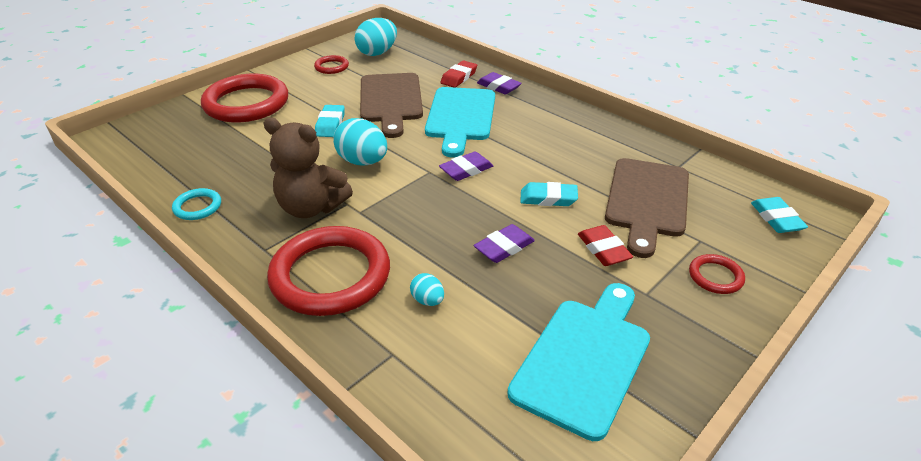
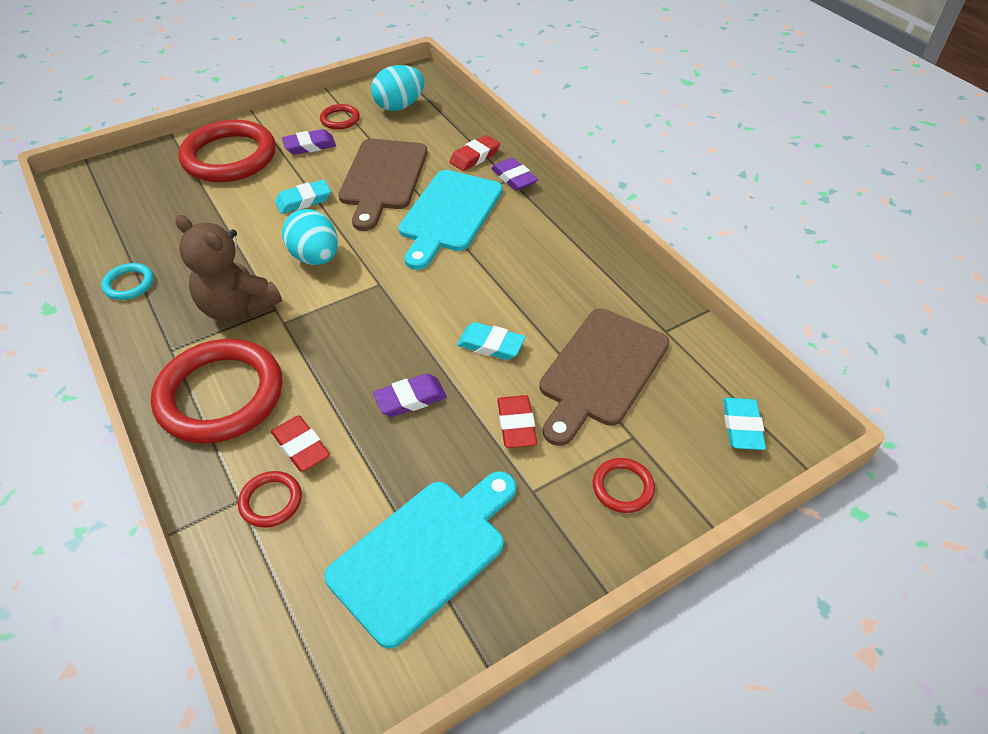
camera: 15 degrees right, 10 degrees up
turquoise eraser [315,105,345,137] -> turquoise eraser turned 45 degrees clockwise [275,180,331,214]
turquoise egg [410,273,444,306] -> red eraser [271,415,330,472]
purple eraser [439,151,493,181] -> purple eraser moved to [282,129,336,155]
none -> red ring [238,471,302,528]

